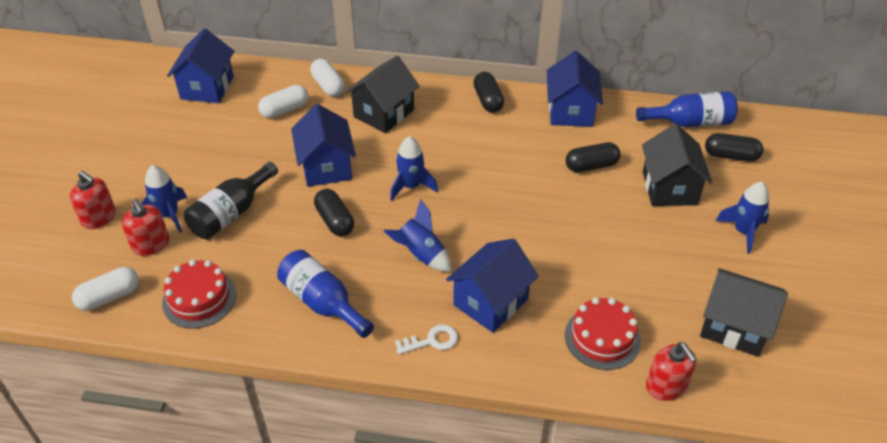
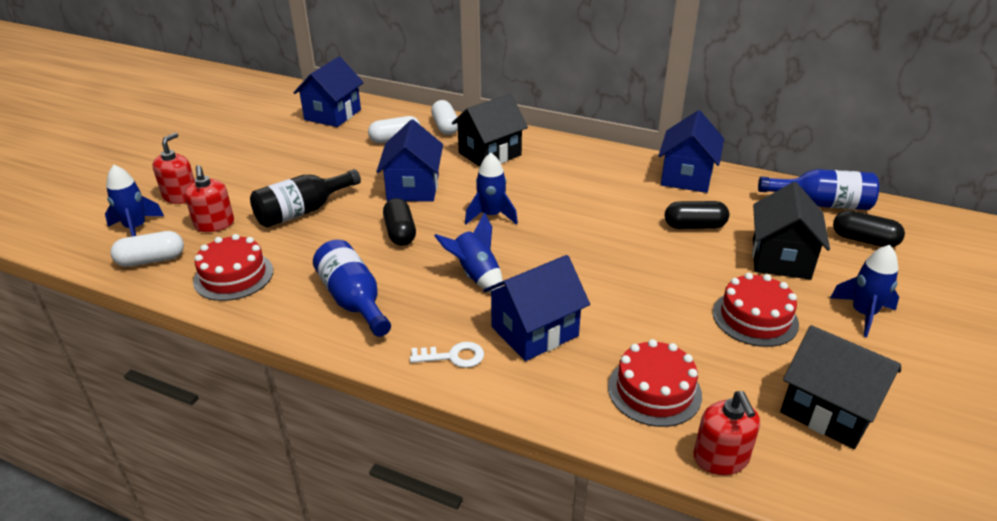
camera: 15 degrees right, 10 degrees down
red soap dispenser [70,171,116,229] -> red soap dispenser turned 120 degrees counterclockwise [153,133,195,204]
blue rocket [141,165,187,233] -> blue rocket moved to [105,165,164,236]
black capsule [473,72,504,113] -> none
none -> red cake [713,273,799,347]

